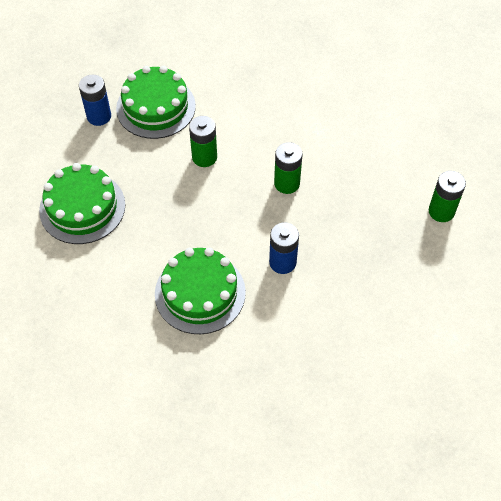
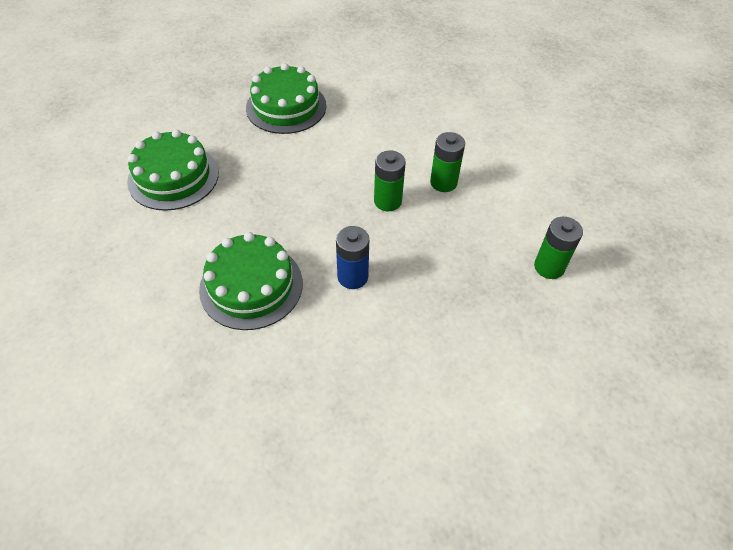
camera: 15 degrees right, 5 degrees down
blue battery [79,74,111,126] -> none
green battery [189,116,217,167] -> green battery moved to [430,132,465,192]

